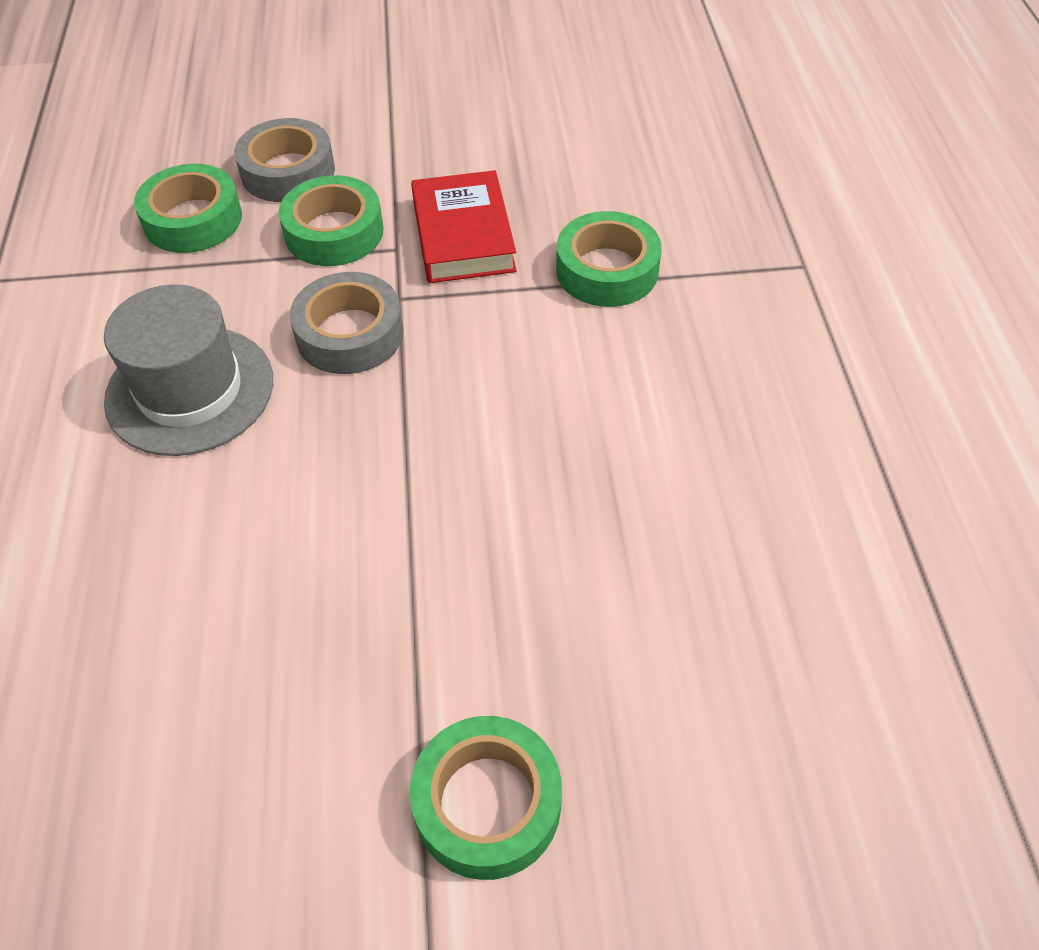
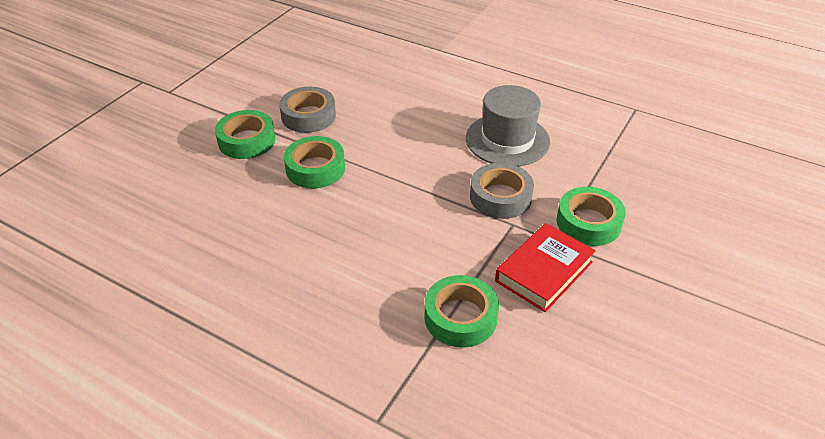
camera: 125 degrees right, 10 degrees down
green tape [134,164,242,253] -> green tape moved to [284,136,345,189]
grey tape [234,118,335,202] -> grey tape moved to [279,87,336,133]
red book [411,170,517,283] -> red book turned 75 degrees counterclockwise [495,223,596,312]

